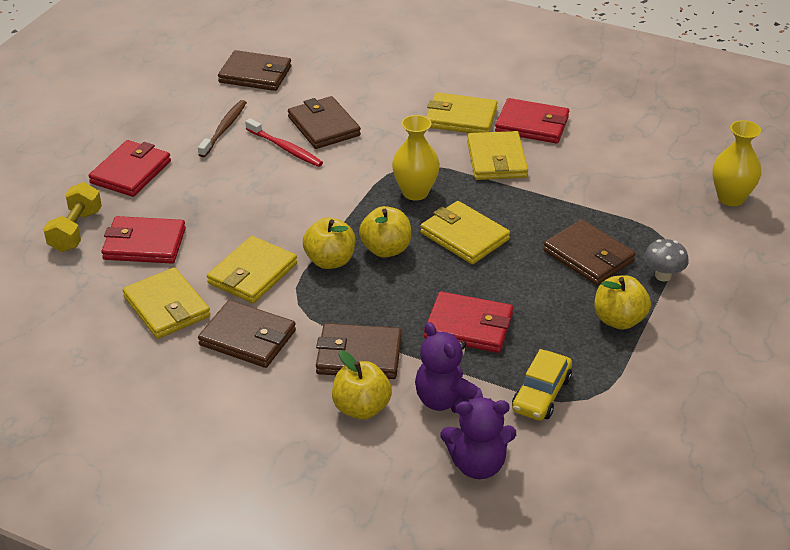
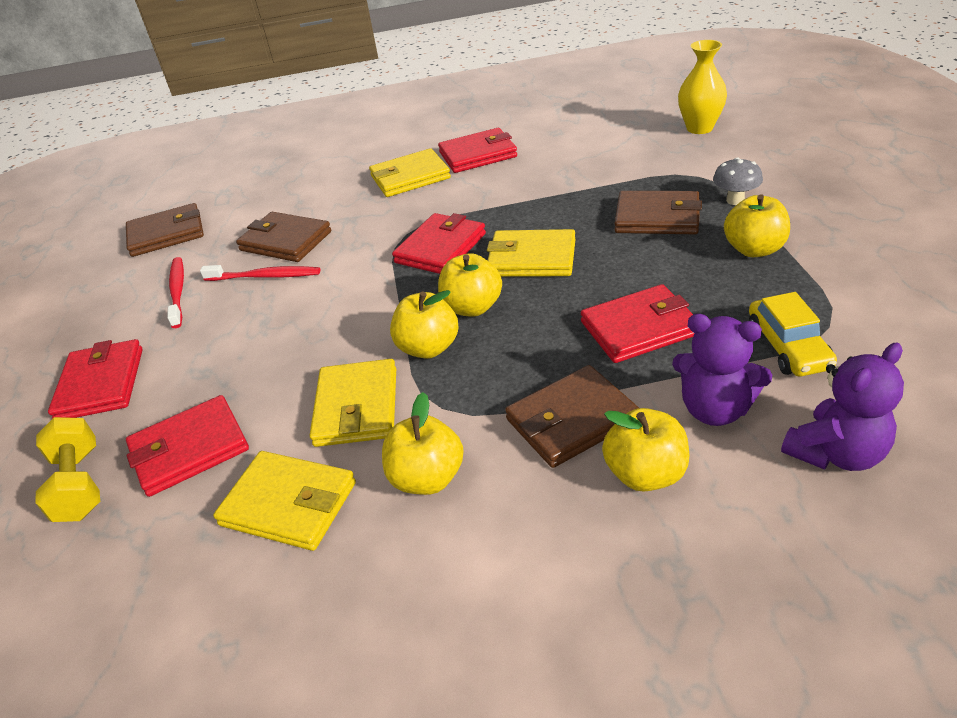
camera: 30 degrees left, 0 degrees up
brown toothbrush [198,100,247,157] -> red toothbrush [167,257,184,328]
brown wallet [198,300,296,368] -> yellow apple [382,392,463,495]
yellow vase [392,115,440,201] -> red wallet [392,213,486,274]
yellow wallet [467,131,528,180] -> none

